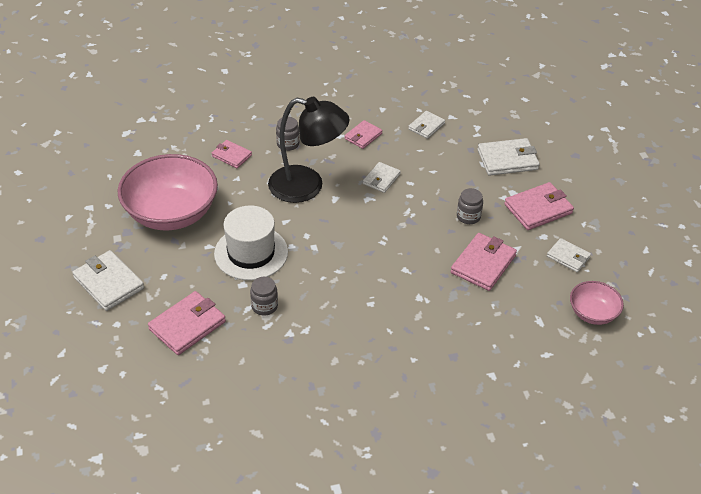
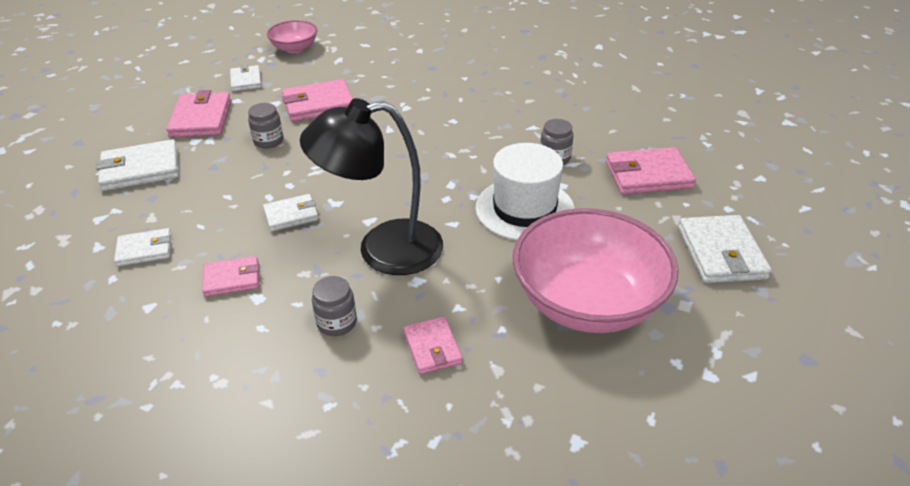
camera: 140 degrees left, 5 degrees down
black lamp [268,97,350,203] -> black lamp turned 60 degrees counterclockwise [300,98,443,275]
white wallet [477,138,540,176] -> white wallet turned 45 degrees counterclockwise [96,139,179,191]
pink wallet [504,182,574,230] -> pink wallet turned 75 degrees clockwise [166,90,231,138]

